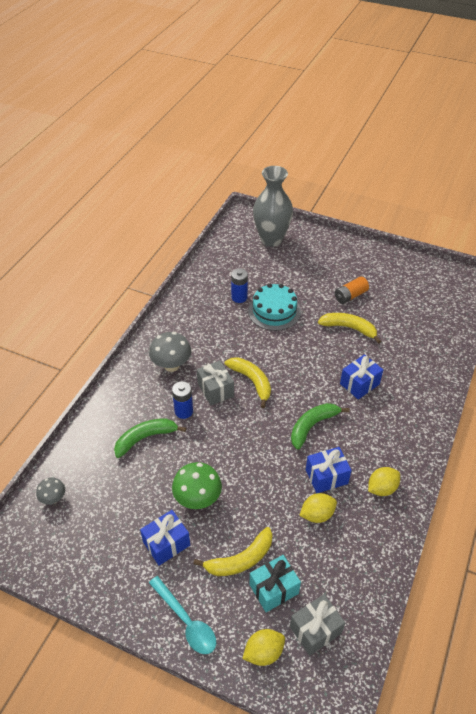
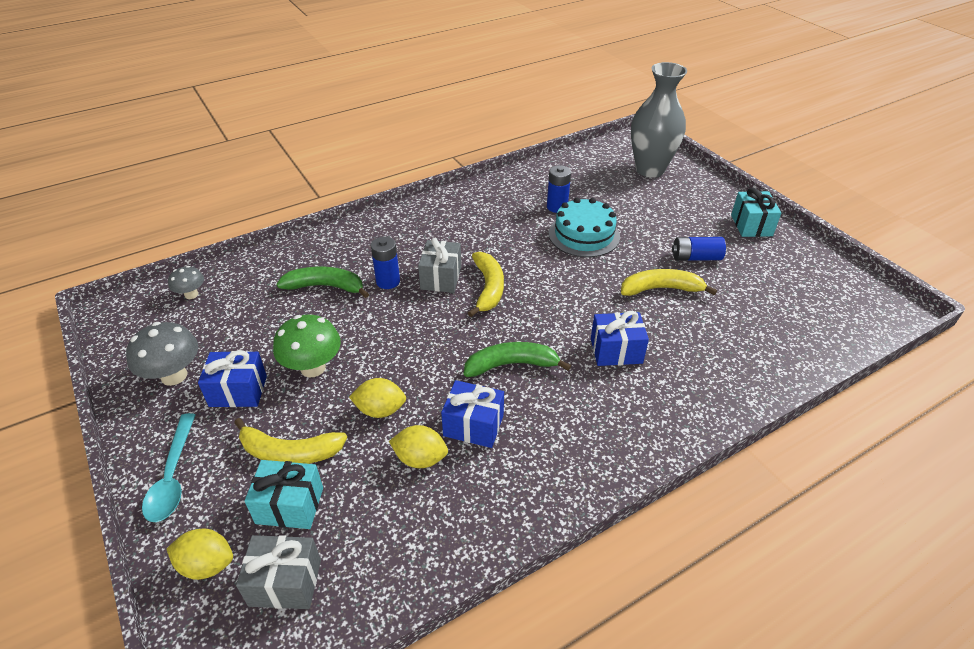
camera: 35 degrees right, 5 degrees down
grey mushroom [149,332,191,372] -> grey mushroom moved to [126,322,198,386]
yellow banana [318,313,381,344] -> yellow banana turned 60 degrees counterclockwise [621,269,717,296]
orange battery [335,277,369,304] -> blue battery [672,237,726,261]
yellow lemon [368,467,400,496] -> yellow lemon moved to [349,378,406,418]
none -> turquoise gift [731,188,782,237]

